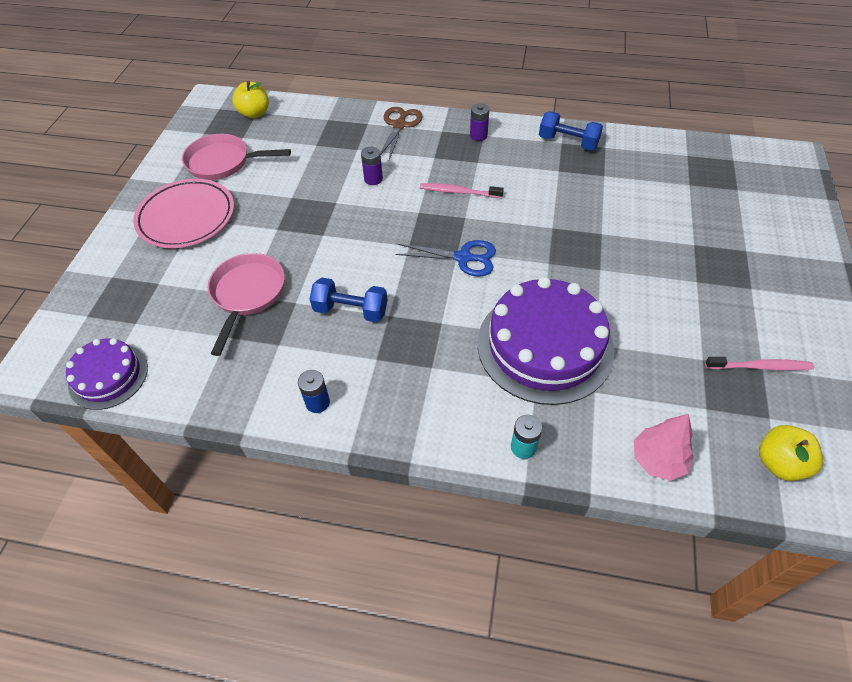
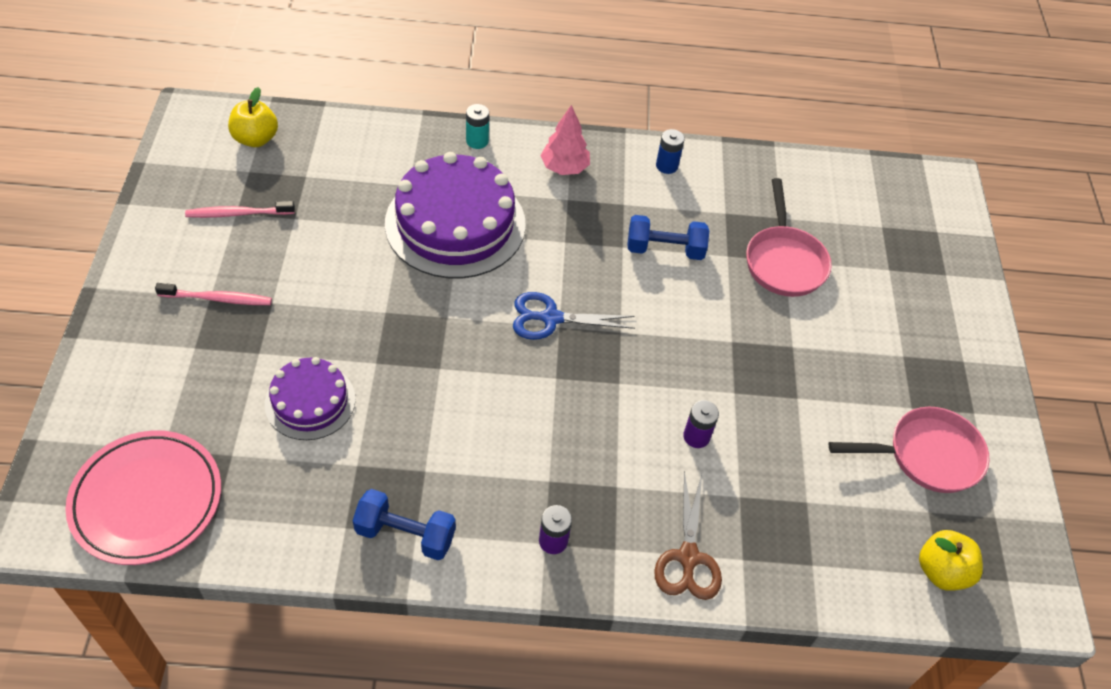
camera: 165 degrees right, 0 degrees up
purple cake [66,338,148,410] -> purple cake moved to [265,357,355,440]
pink plate [133,179,234,248] -> pink plate moved to [65,430,221,565]
pink toothbrush [420,183,504,198] -> pink toothbrush moved to [155,283,272,305]
pink tree [634,414,694,481] -> pink tree moved to [540,105,590,175]

